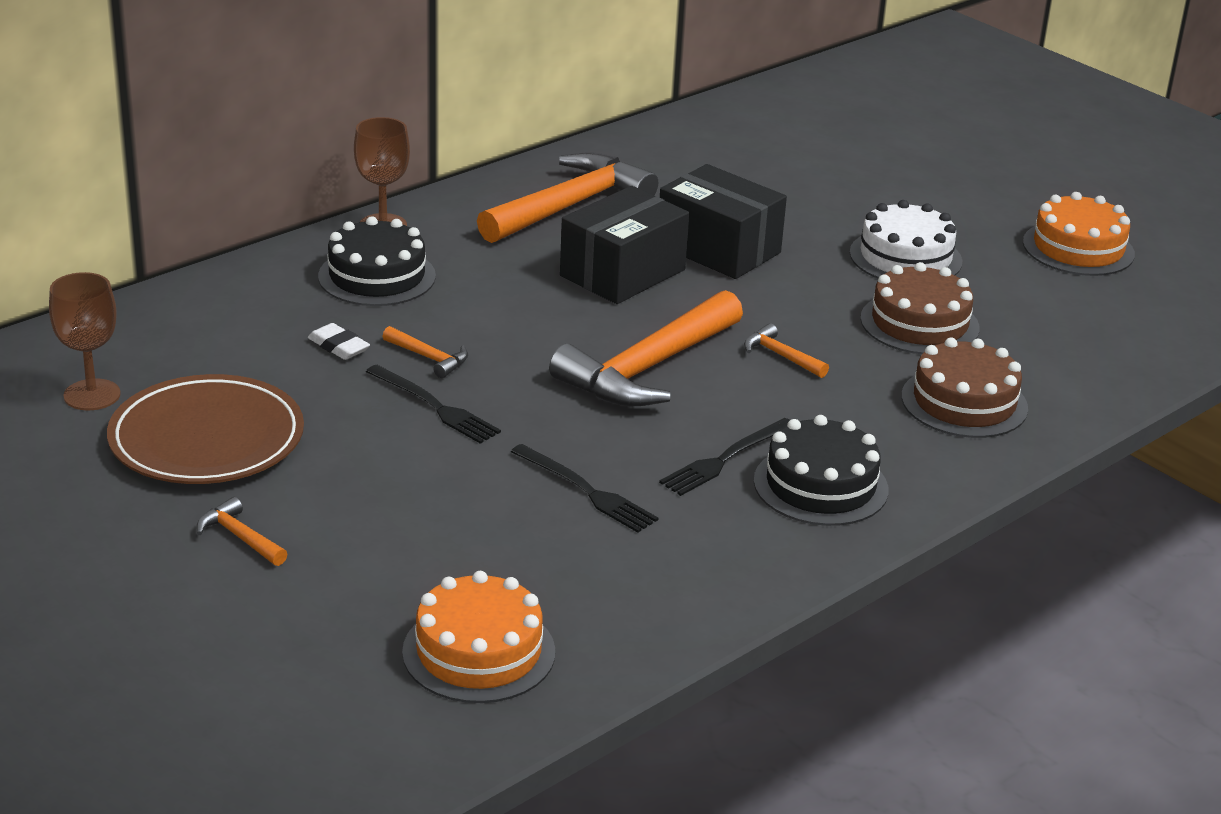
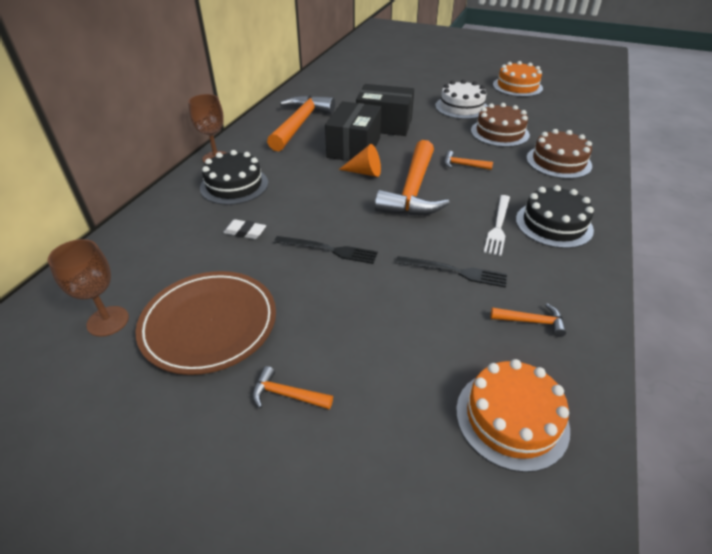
camera: 25 degrees left, 10 degrees up
orange hammer [382,326,468,378] -> orange hammer moved to [491,303,566,337]
black fork [659,418,790,496] -> white fork [484,195,510,256]
none -> orange cone [339,144,381,177]

